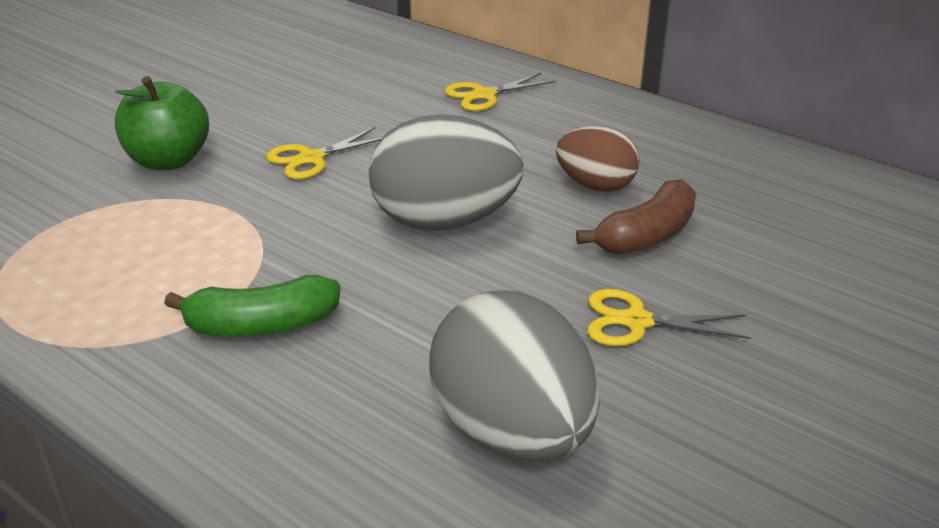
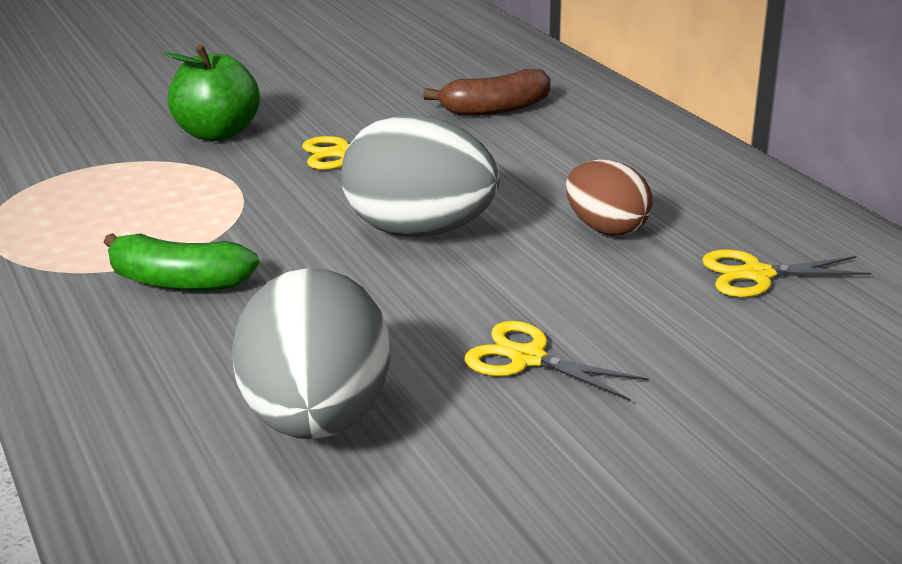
camera: 25 degrees right, 5 degrees down
yellow scissors [445,73,555,111] -> yellow scissors moved to [702,249,871,297]
brown banana [576,179,696,255] -> brown banana moved to [423,69,551,116]

